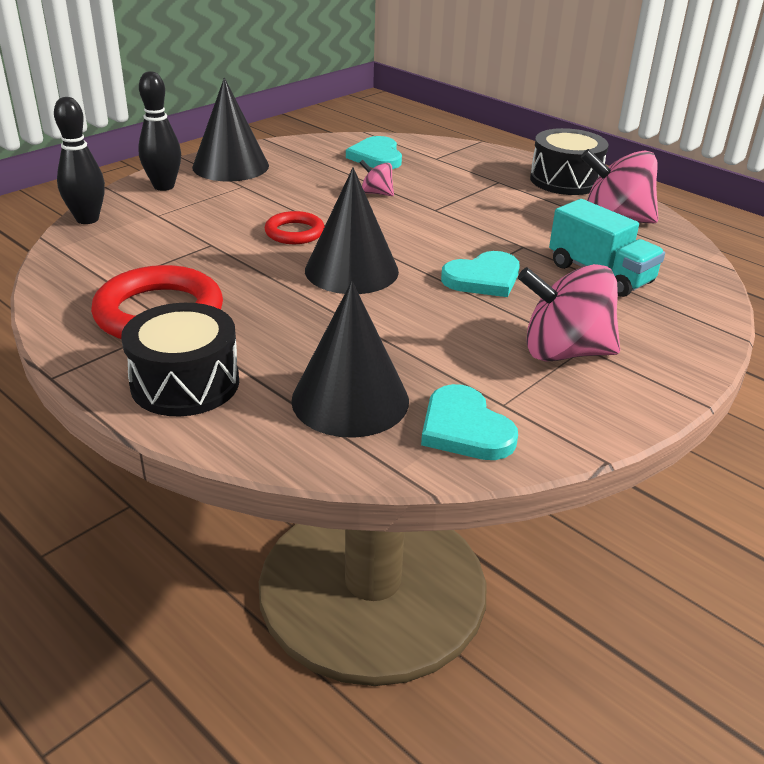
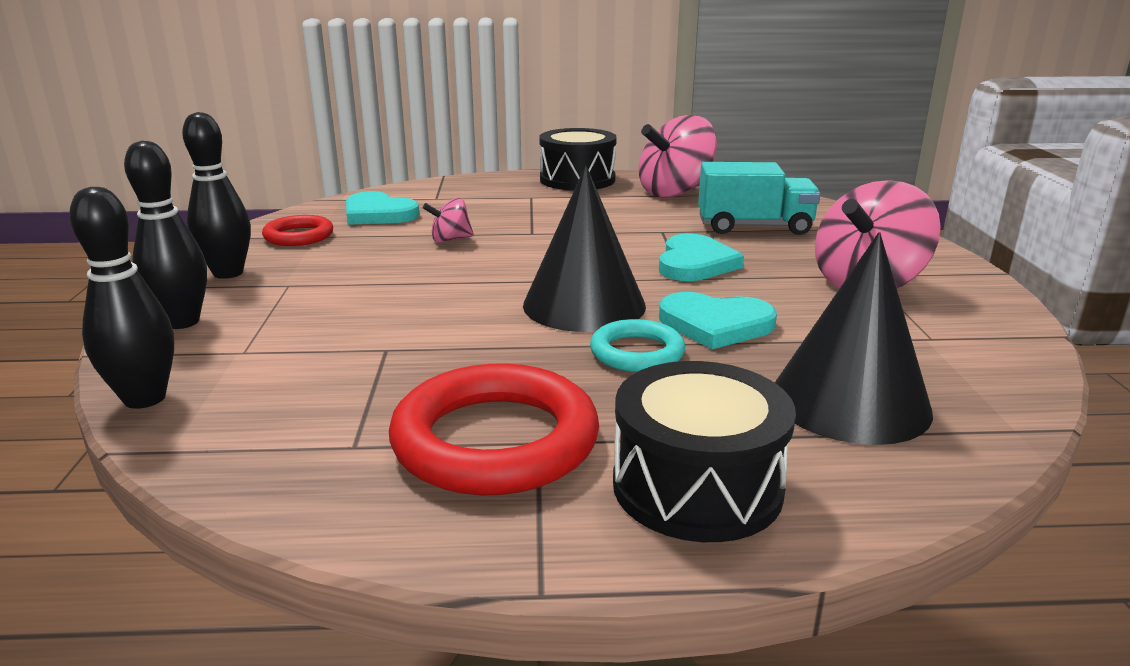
camera: 45 degrees left, 10 degrees down
black cone [192,78,269,182] -> black bowling pin [182,112,251,279]
red ring [265,211,325,244] -> red ring moved to [262,215,333,246]
turquoise heart [421,384,518,460] -> turquoise heart moved to [659,292,777,349]
none -> turquoise ring [590,319,685,372]

